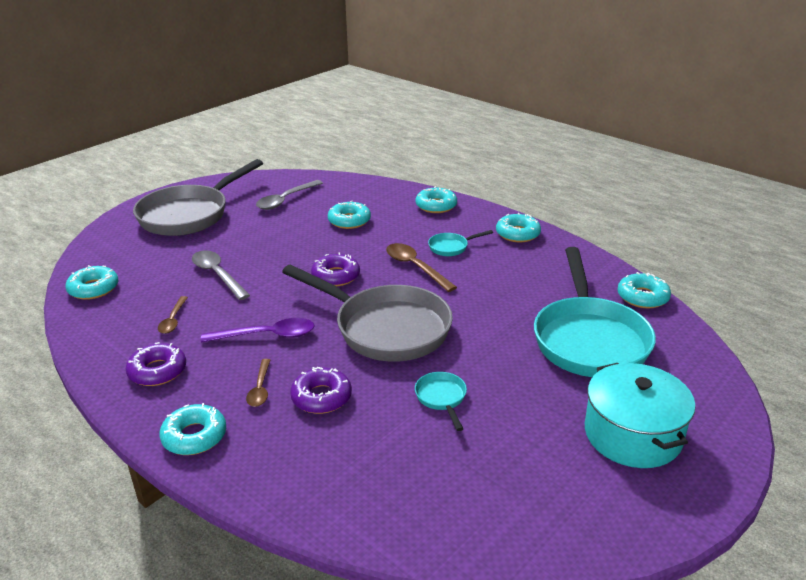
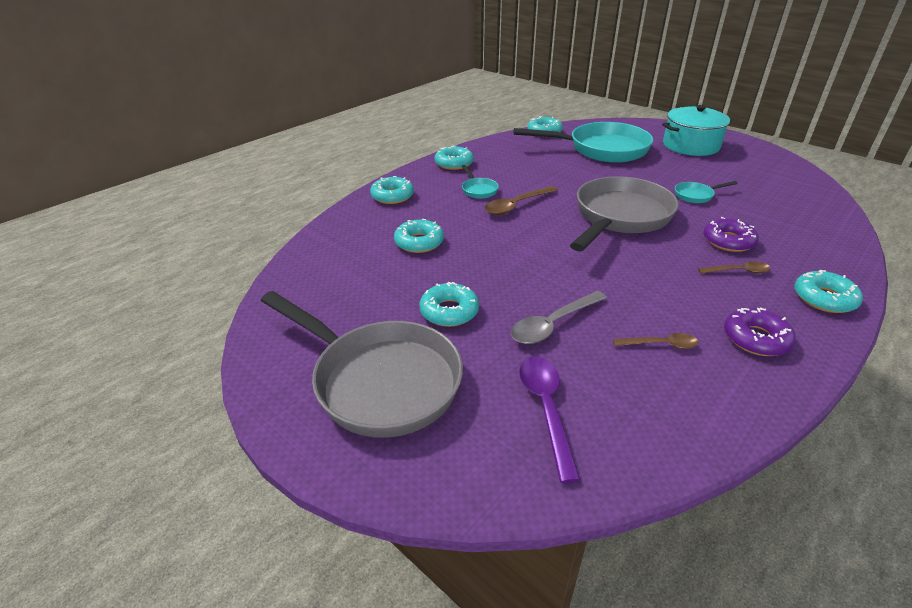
camera: 90 degrees left, 5 degrees up
turquoise donut [65,265,118,300] -> turquoise donut moved to [419,282,479,327]
purple spoon [201,318,315,343] -> purple spoon moved to [519,357,581,483]
grey spoon [256,180,323,210] -> none
purple donut [311,253,360,286] -> none

